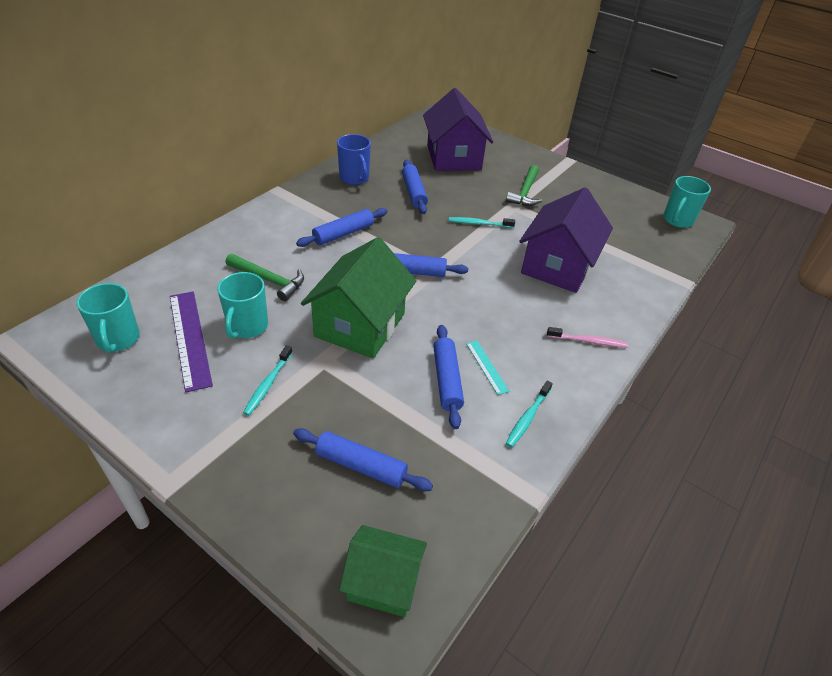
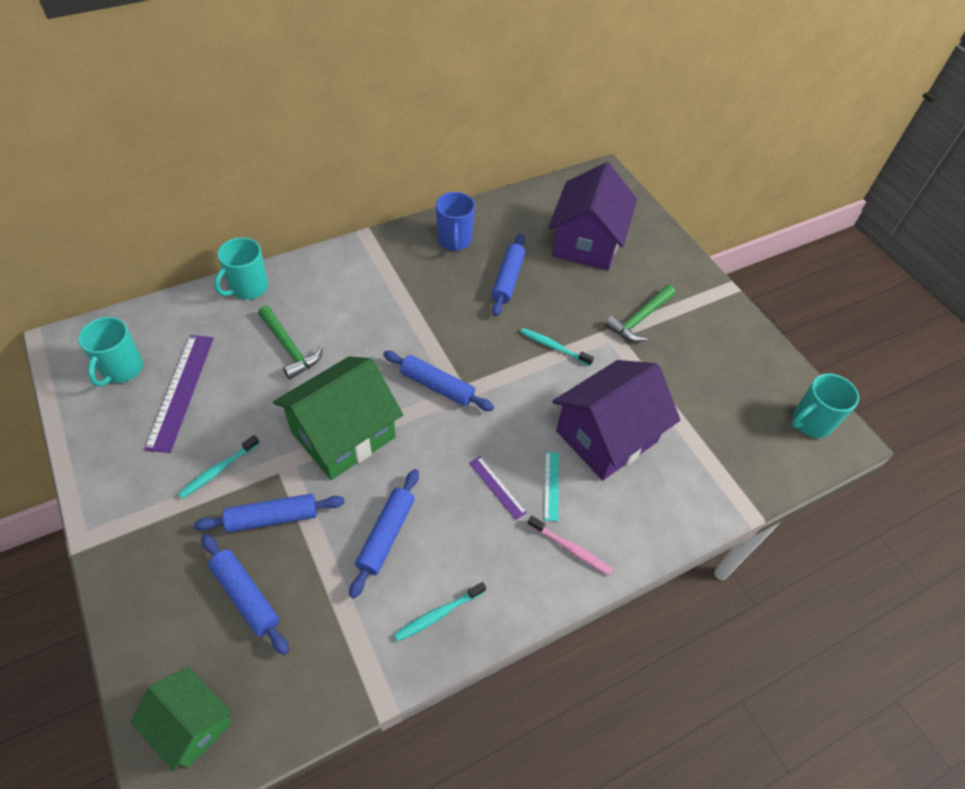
camera: 25 degrees right, 10 degrees up
turquoise mug [217,272,268,339] -> turquoise mug moved to [214,237,268,300]
blue rolling pin [296,208,387,247] -> blue rolling pin moved to [194,494,345,533]
turquoise ruler [466,341,509,395] -> turquoise ruler moved to [544,451,559,522]
none -> purple ruler [469,456,527,520]

